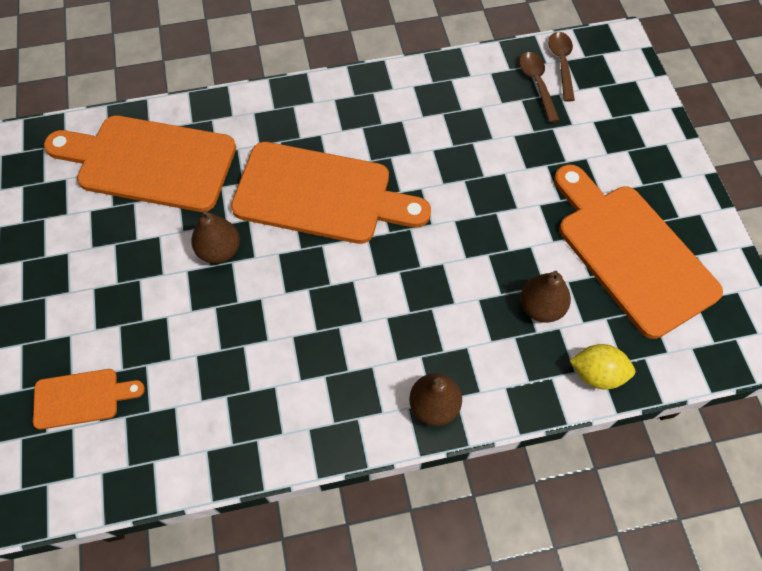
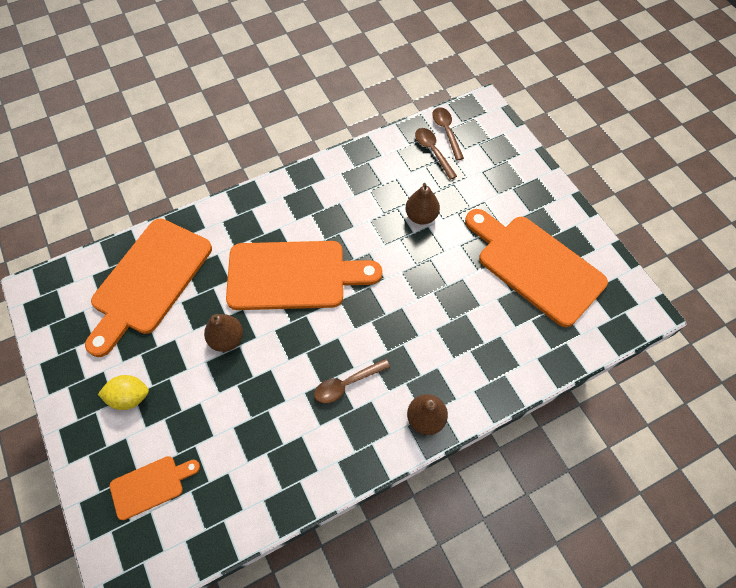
camera: 15 degrees left, 0 degrees up
orange cutting board [44,116,236,212] -> orange cutting board turned 60 degrees counterclockwise [85,219,212,357]
brown pear [520,271,571,323] -> brown pear moved to [406,183,440,225]
yellow lemon [570,344,635,389] -> yellow lemon moved to [98,375,149,410]
none -> brown spoon [314,359,390,403]

